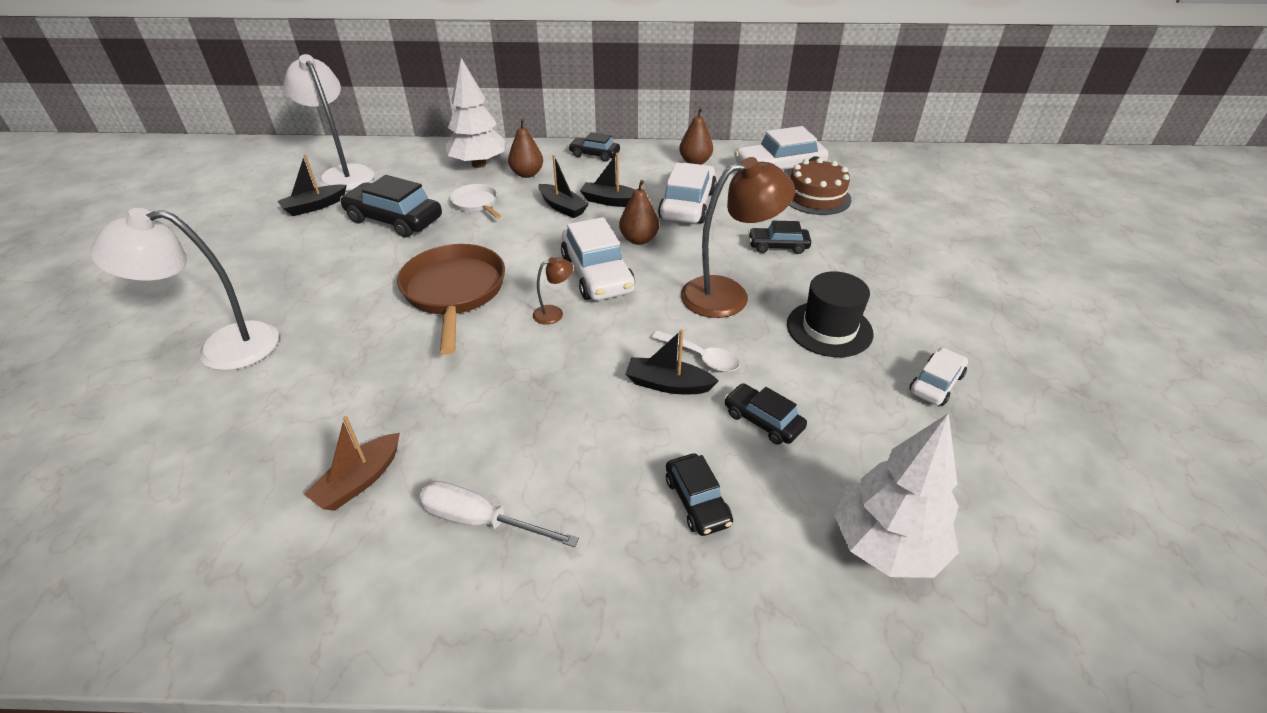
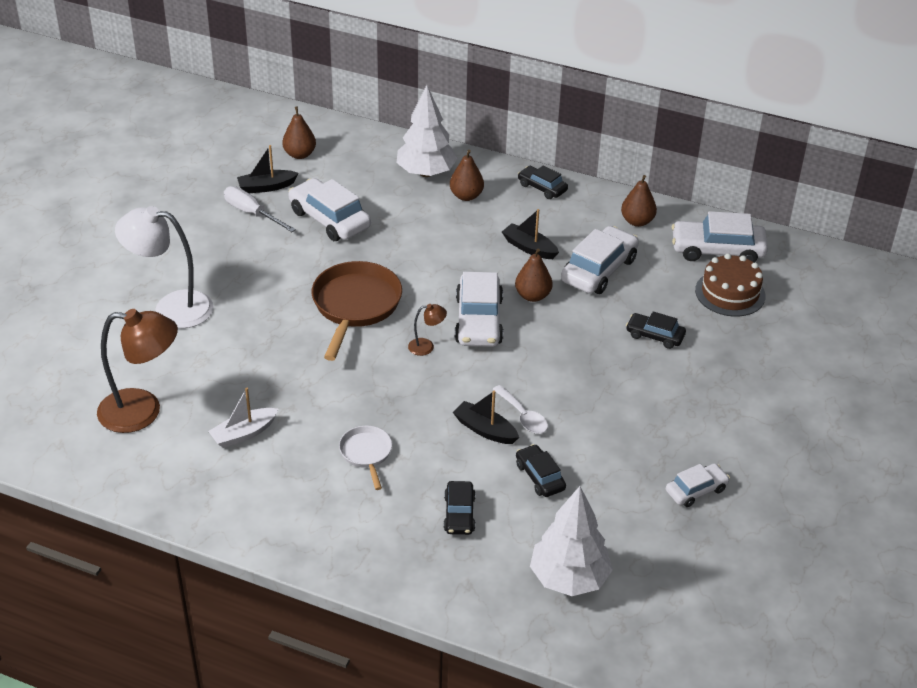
camera: 20 degrees right, 0 degrees up
white lamp [284,54,374,191] -> brown pear [282,106,316,159]
brown boat [304,416,400,511] -> white boat [208,388,278,448]
black car [340,175,442,237] -> white car [289,178,371,241]
white screwdriver [419,481,579,547] -> white screwdriver moved to [224,186,296,232]
white pan [450,184,501,219] -> white pan moved to [339,426,392,490]
black boat [538,155,589,218] -> none
brown lamp [681,157,795,318] -> brown lamp moved to [97,309,178,433]
black hat [787,271,874,357] -> none

